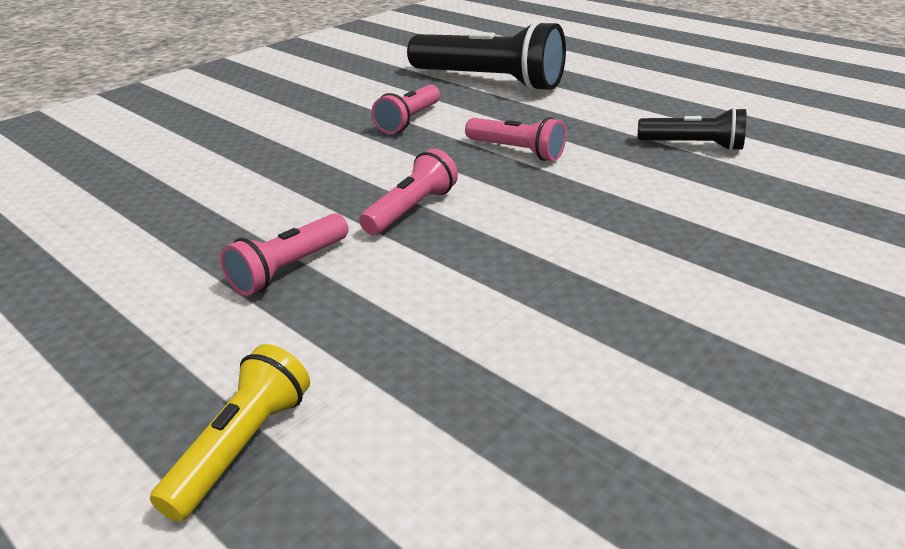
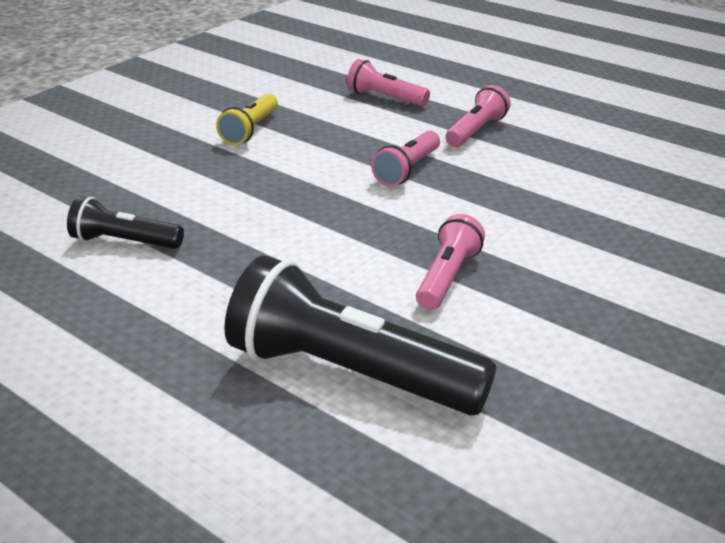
camera: 175 degrees right, 0 degrees up
yellow flashlight [150,344,310,522] -> yellow flashlight moved to [216,94,278,145]
pink flashlight [465,117,566,161] -> pink flashlight moved to [347,59,430,106]

